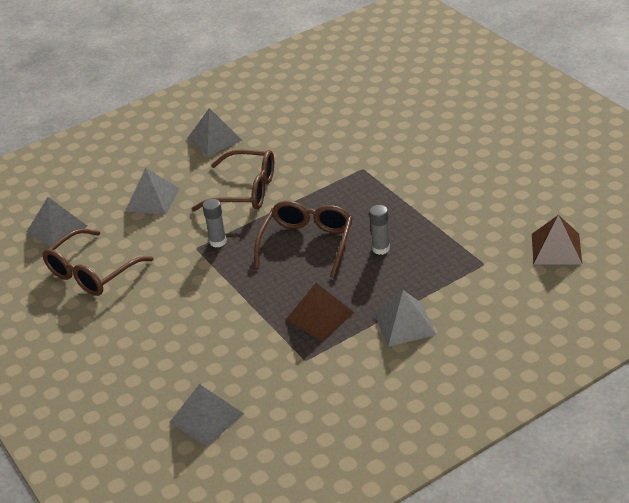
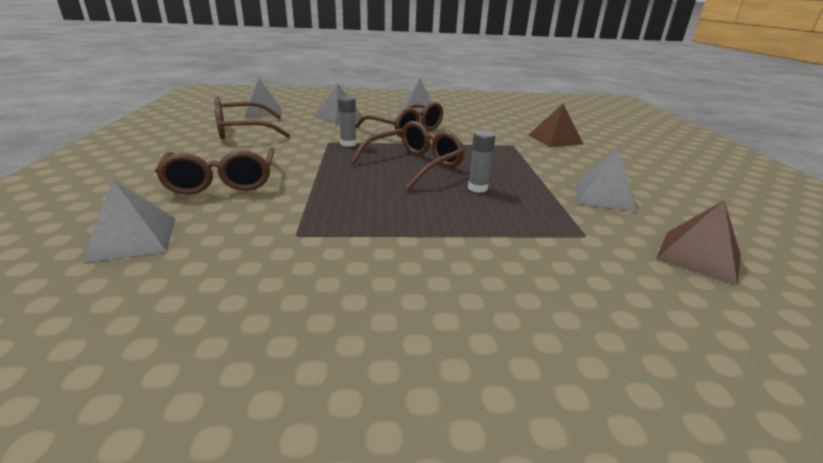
camera: 25 degrees right, 10 degrees down
brown pyramid [286,283,354,340] -> brown pyramid moved to [529,104,583,147]
grey pyramid [374,290,436,347] -> grey pyramid moved to [575,149,637,212]
none -> brown glasses [155,147,275,195]

